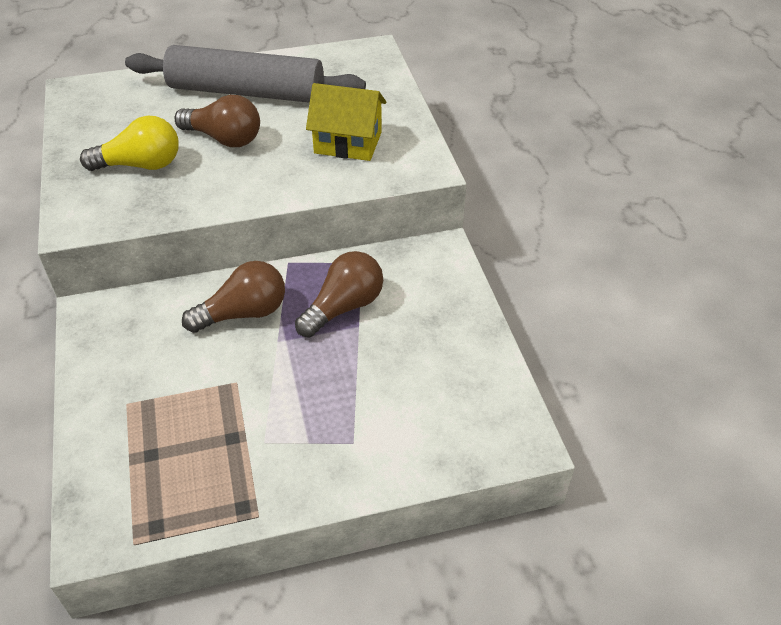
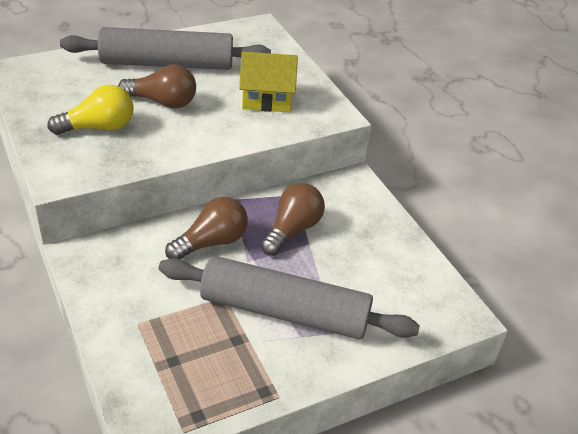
camera: 15 degrees left, 5 degrees down
none -> grey rolling pin [159,256,420,339]

